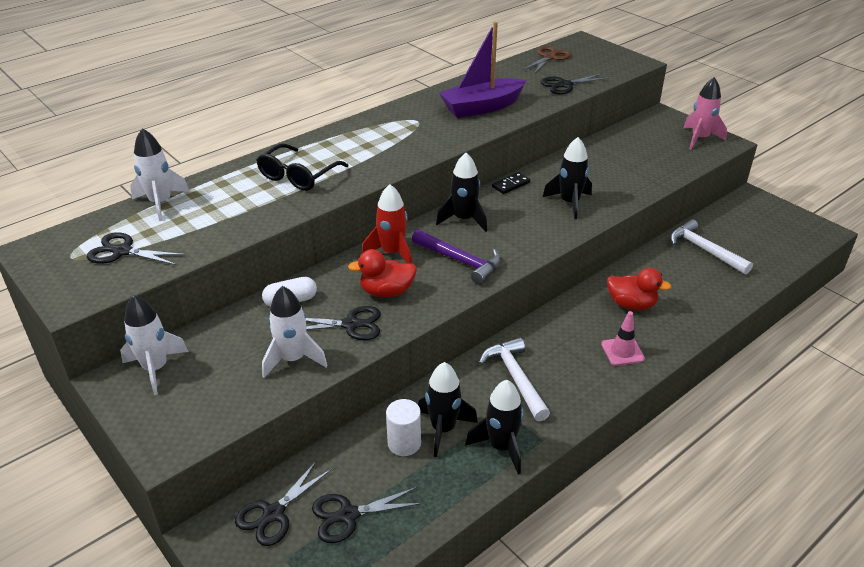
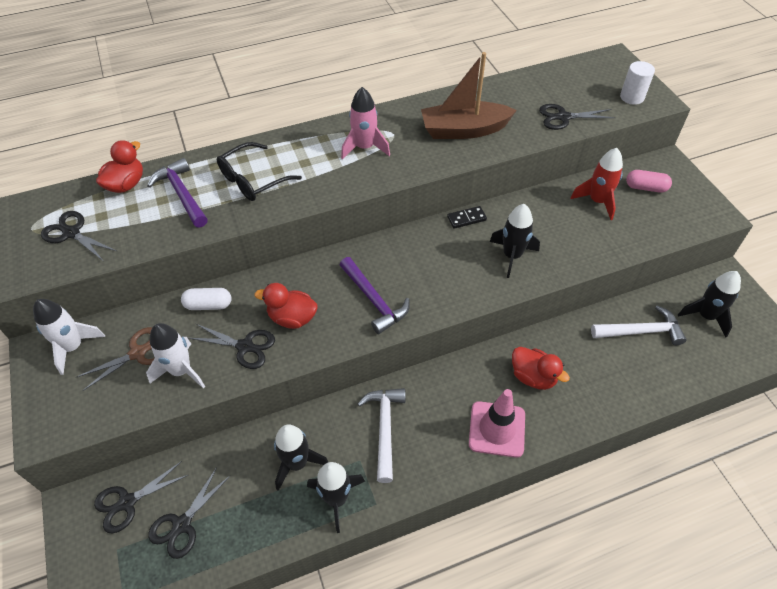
camera: 20 degrees right, 15 degrees up
white rocket [130,128,190,221] -> red duck [96,140,143,193]
black scissors [312,487,423,543] -> black scissors turned 60 degrees counterclockwise [148,467,231,559]
red rocket [362,184,412,264] -> red rocket moved to [571,148,623,220]
white cylinder [386,399,421,456] -> white cylinder moved to [620,61,655,105]
black rocket [436,153,487,232] -> black rocket moved to [678,271,741,337]
purple boat [439,22,526,118] -> brown boat [421,52,517,139]
brown scissors [522,46,571,74] -> brown scissors moved to [77,327,155,391]
pink traffic cone [601,311,645,366] -> pink traffic cone [469,389,525,458], size x1.57
white hammer [670,219,753,274] -> white hammer turned 105 degrees clockwise [591,306,686,345]
pink rocket [683,77,727,149] -> pink rocket moved to [341,87,390,159]
none -> purple hammer [147,158,208,228]
none -> pink capsule [626,170,672,192]

